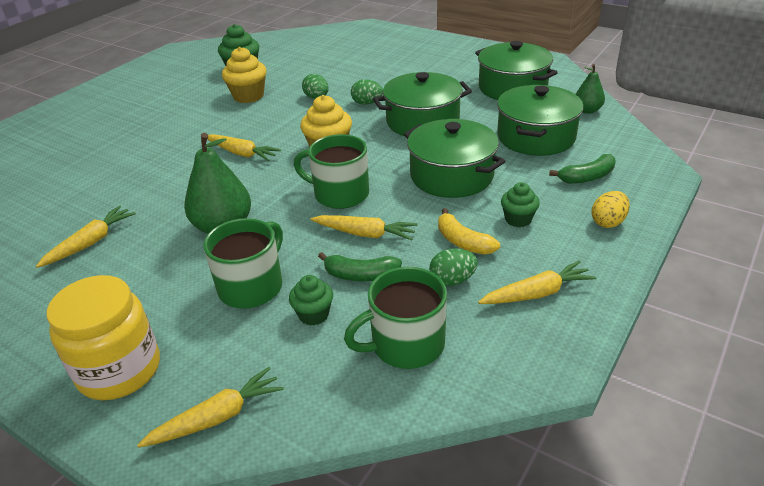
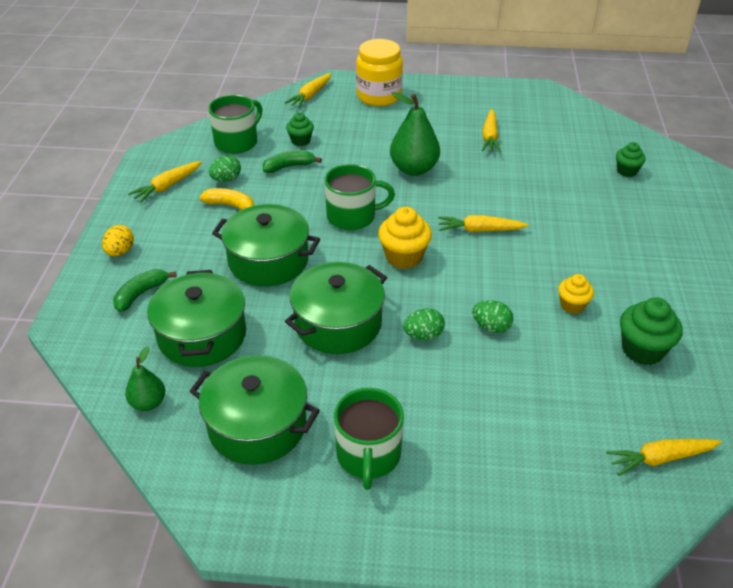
camera: 150 degrees right, 5 degrees up
green mug [203,218,283,309] -> green mug moved to [334,388,404,490]
yellow cupcake [222,47,267,103] -> yellow cupcake [558,274,594,314], size x0.62
yellow carrot [311,215,418,241] -> yellow carrot moved to [606,439,722,476]
green cupcake [501,182,540,227] -> green cupcake moved to [616,142,646,177]

